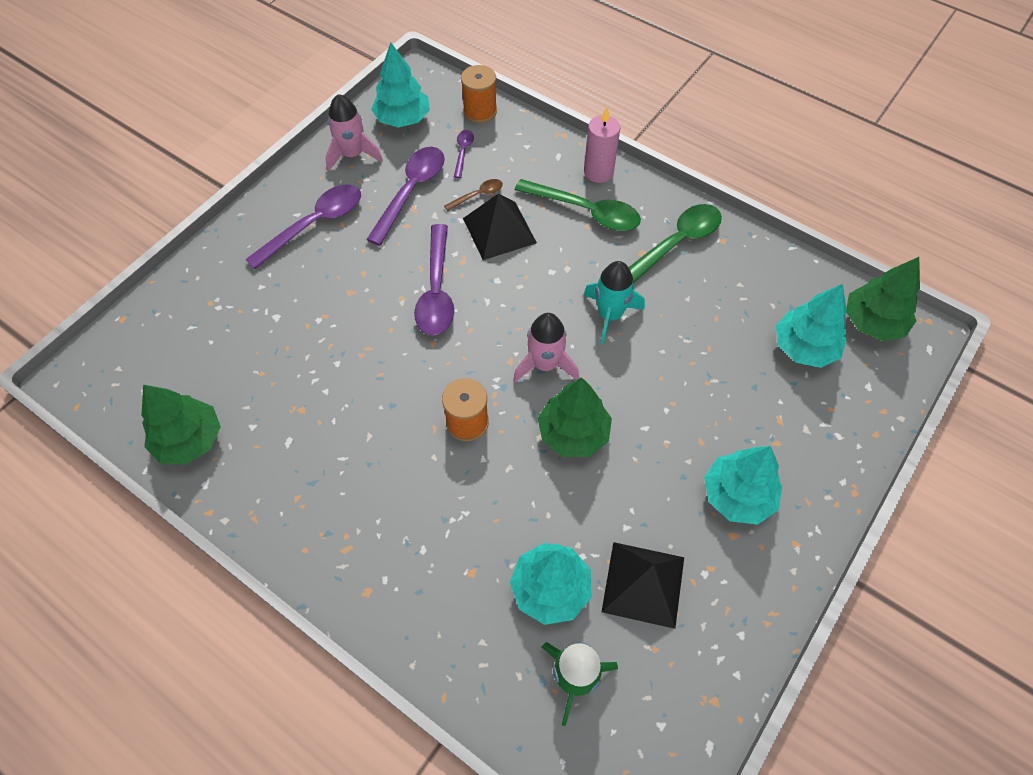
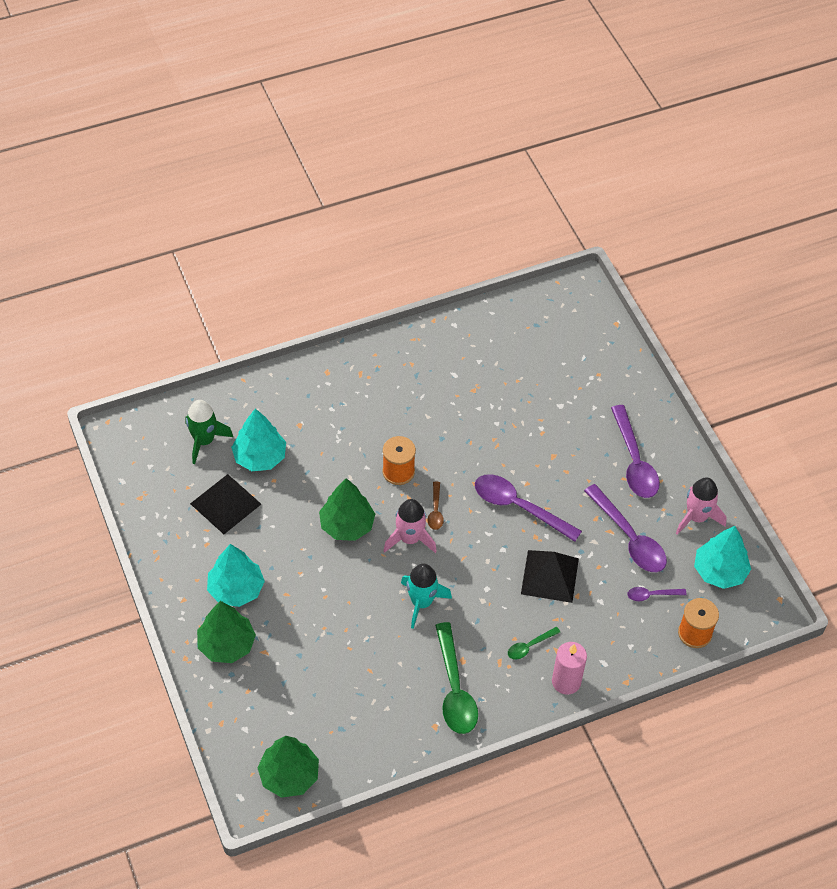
camera: 120 degrees right, 5 degrees down
green tree [141,385,221,465] -> green tree moved to [197,601,256,663]
brown spoon [444,179,503,211] -> brown spoon moved to [427,481,444,530]
purple spoon [454,130,474,178] -> purple spoon turned 135 degrees clockwise [627,587,687,601]
green spoon [515,179,641,231] -> green spoon [508,627,560,660], size x0.49
turquoise tree [776,284,847,368] -> none

